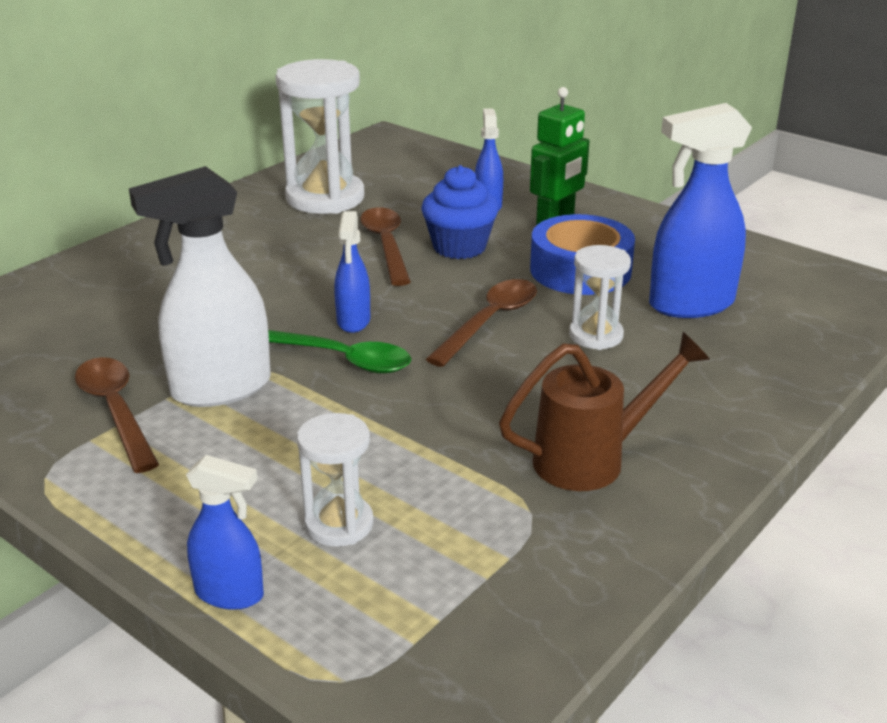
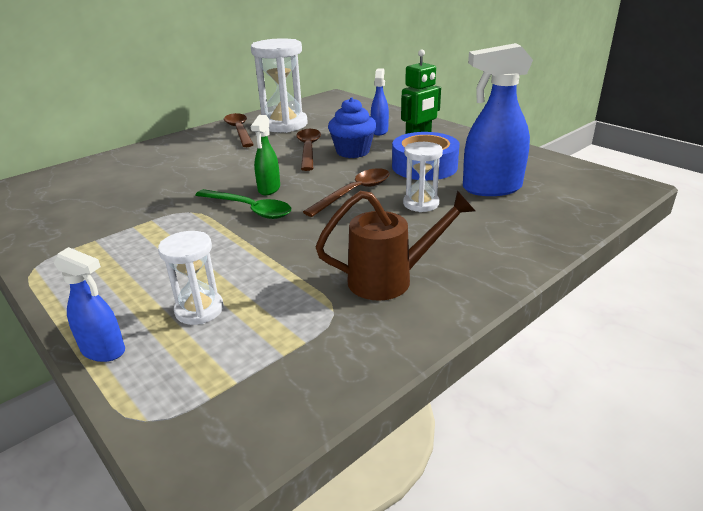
camera: 10 degrees right, 0 degrees up
brown spoon [75,357,159,473] -> brown spoon moved to [224,113,254,147]
white spray bottle [129,166,271,407] -> none
blue spray bottle [334,211,370,333] -> green spray bottle [251,115,280,195]

